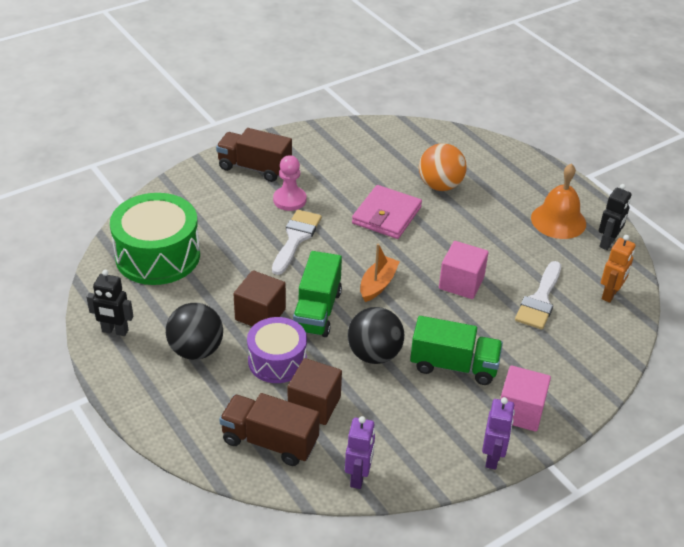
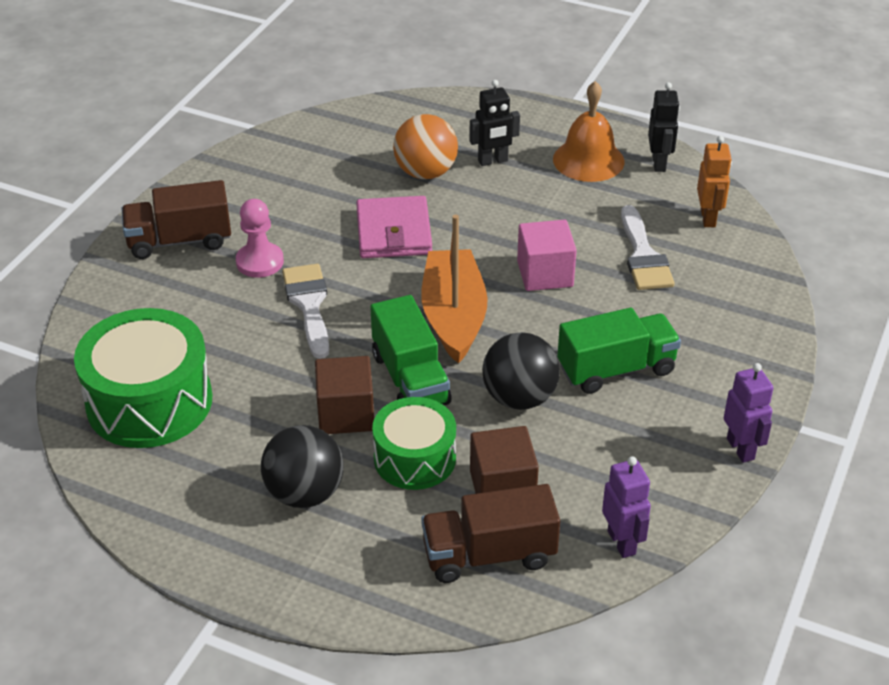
camera: 30 degrees left, 0 degrees up
black robot [87,270,133,336] -> black robot moved to [469,80,520,166]
purple drum [247,317,307,383] -> green drum [372,397,456,490]
orange boat [360,244,400,302] -> orange boat [421,215,488,364], size x1.73
pink cube [500,365,551,432] -> none

